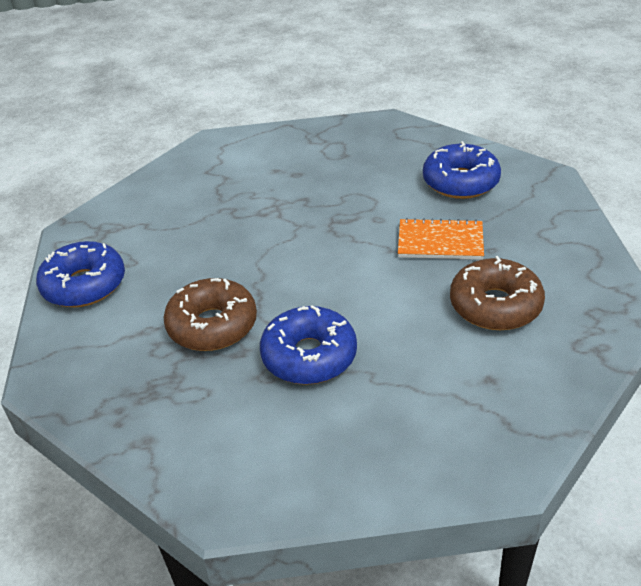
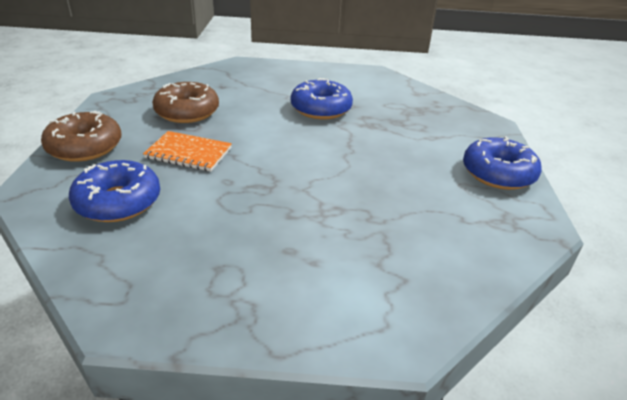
camera: 175 degrees left, 5 degrees down
brown donut [163,278,257,351] -> brown donut moved to [41,111,122,162]

